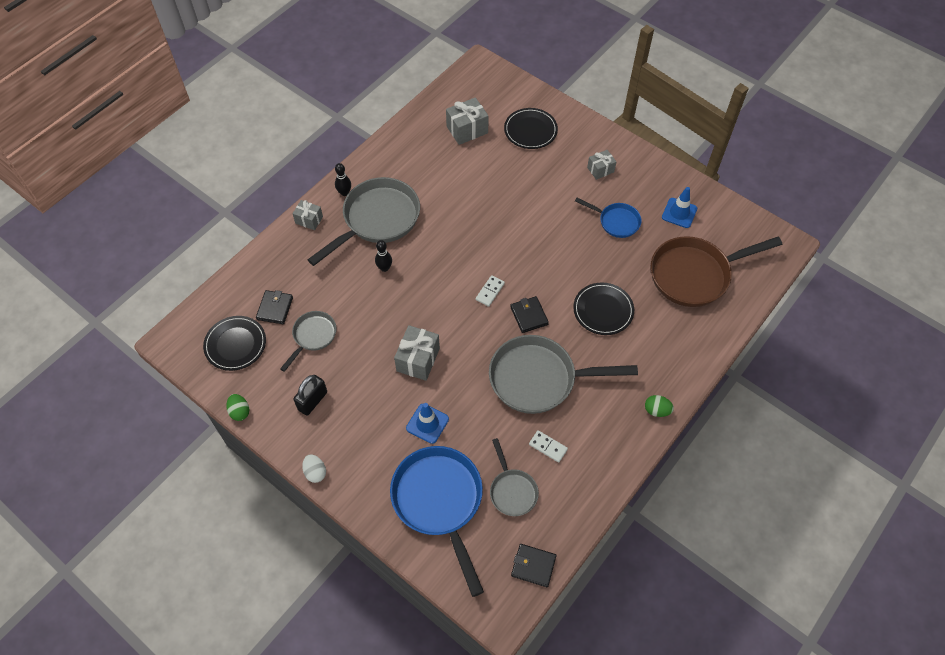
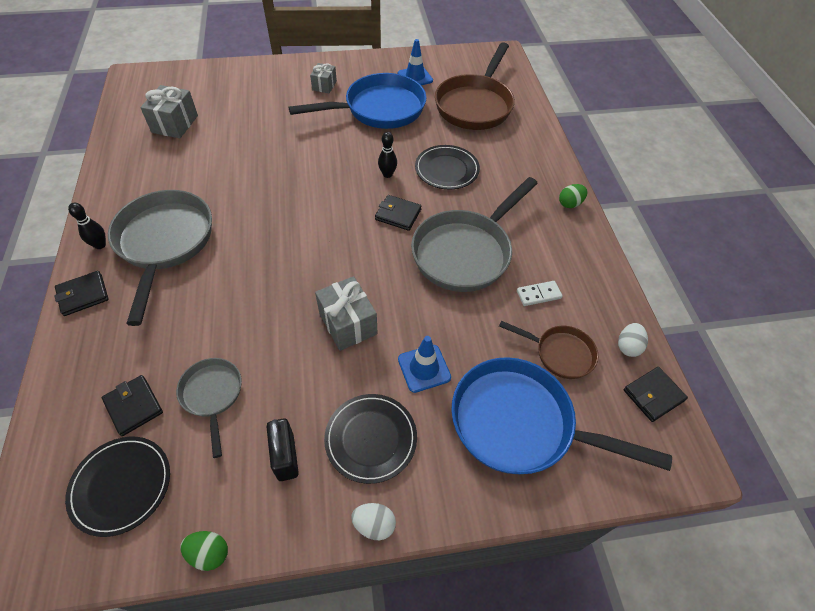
camera: 50 degrees left, 5 degrees down
grey gift [292,200,323,230] -> black wallet [54,271,109,316]
black bowling pin [375,240,392,272] -> black bowling pin moved to [378,132,397,178]
white domino [475,275,505,307] -> none
grey pan [490,438,539,516] -> brown pan [499,321,598,379]
black plate [504,108,558,149] -> black plate moved to [324,394,417,484]
blue pan [575,198,642,238] -> blue pan [288,73,427,129], size x1.89
none -> white egg [618,323,648,357]

